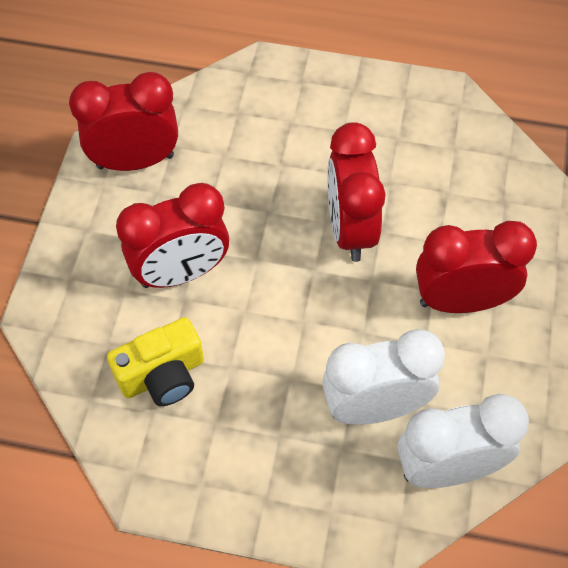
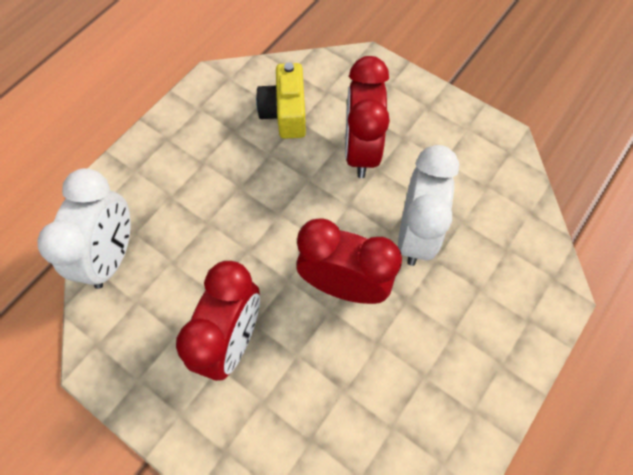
camera: 115 degrees right, 5 degrees up
red clock [69,72,178,171] -> none
white clock [322,329,445,425] -> white clock moved to [398,145,459,266]

